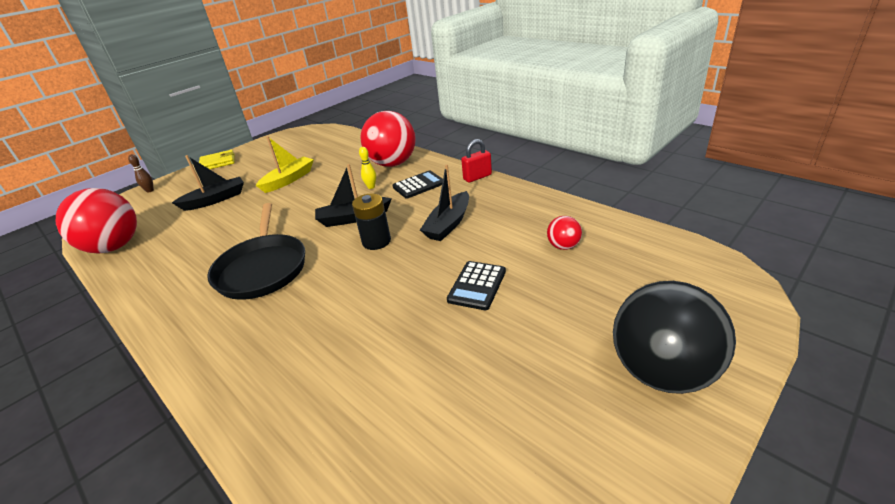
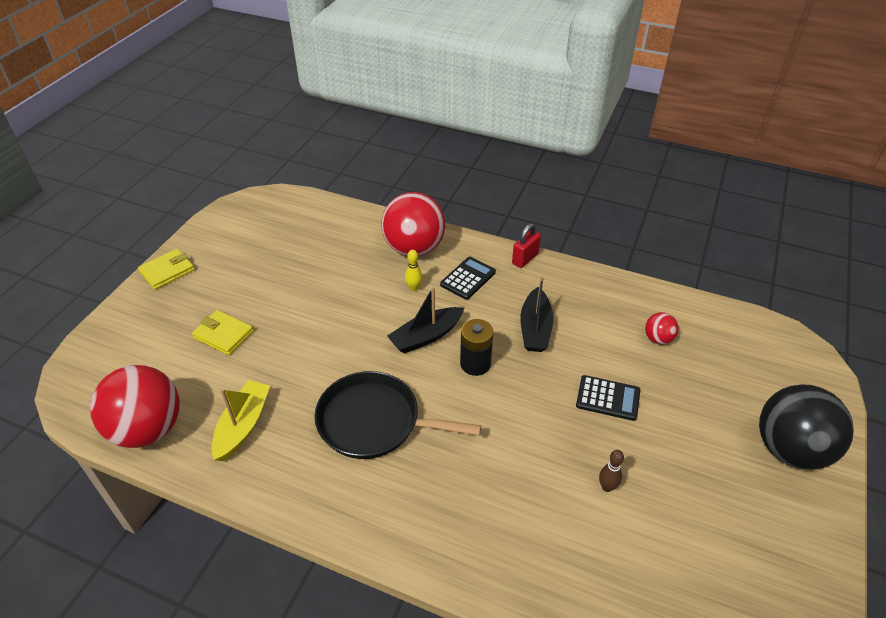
camera: 25 degrees left, 10 degrees up
brown bowling pin [128,154,154,193] -> brown bowling pin moved to [599,450,624,492]
black boat [172,155,244,211] -> yellow wallet [192,310,254,355]
black pan [207,203,305,300] -> black pan turned 135 degrees clockwise [314,371,481,459]
yellow boat [256,136,314,193] -> yellow boat moved to [212,381,270,461]
black calculator [447,261,506,310] -> black calculator turned 75 degrees counterclockwise [576,375,640,421]

